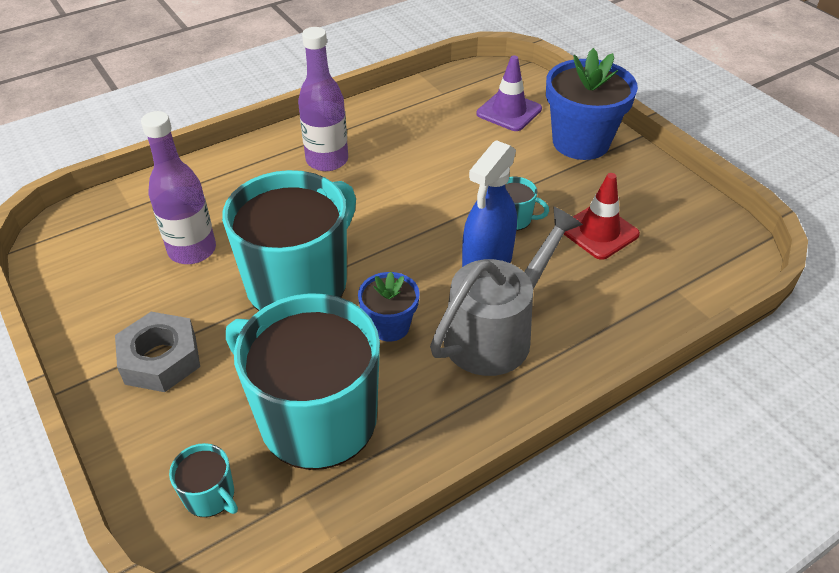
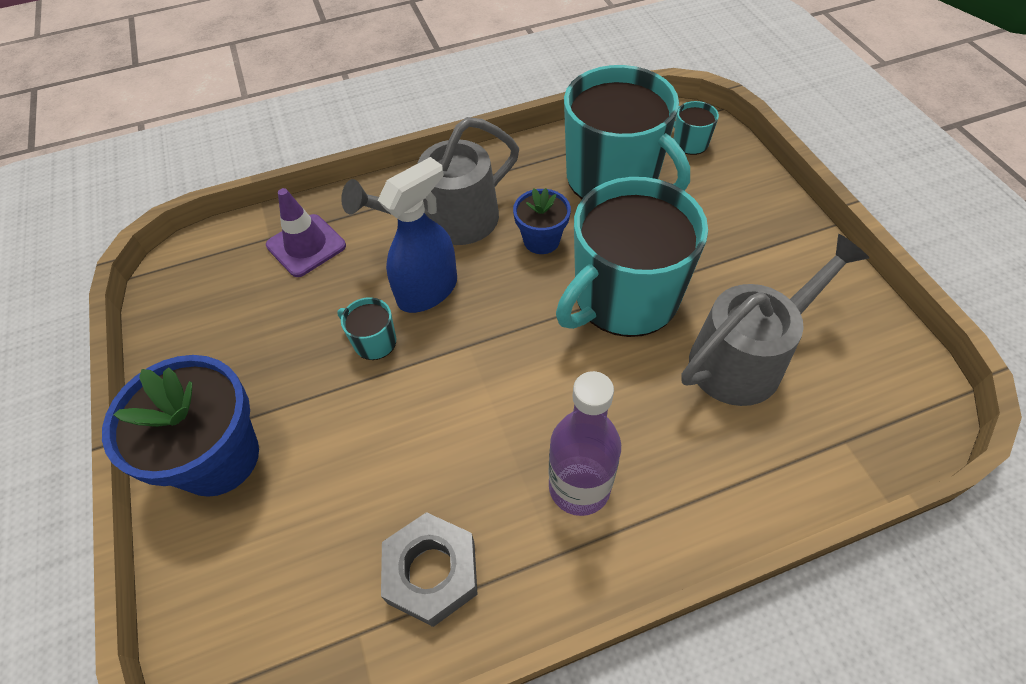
camera: 165 degrees left, 10 degrees up
grey nut [115,312,200,392] -> grey nut moved to [381,512,478,627]
purple bottle [141,111,216,264] -> grey watering can [681,234,869,406]
purple traffic cone [477,55,542,131] -> purple traffic cone moved to [266,188,346,277]
red traffic cone [564,173,640,260] -> none

